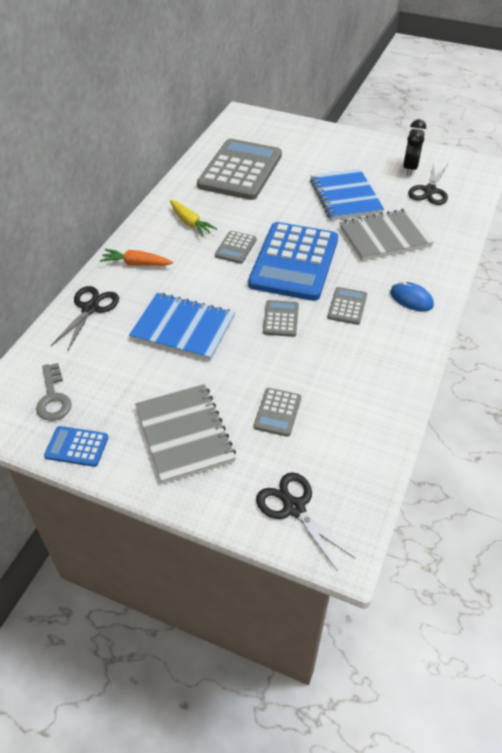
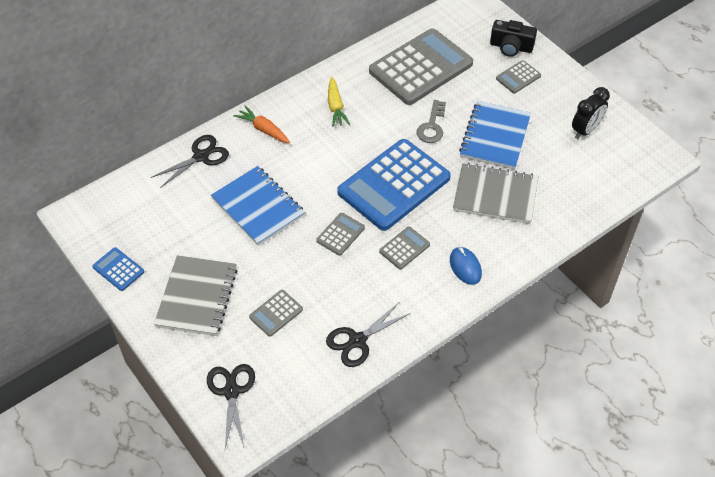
camera: 30 degrees right, 5 degrees up
grey key [36,363,72,421] -> grey key moved to [416,100,446,143]
grey calculator [215,231,257,264] -> grey calculator moved to [496,60,541,93]
black scissors [408,162,448,205] -> black scissors moved to [326,303,411,367]
none -> black camera [490,20,537,57]

